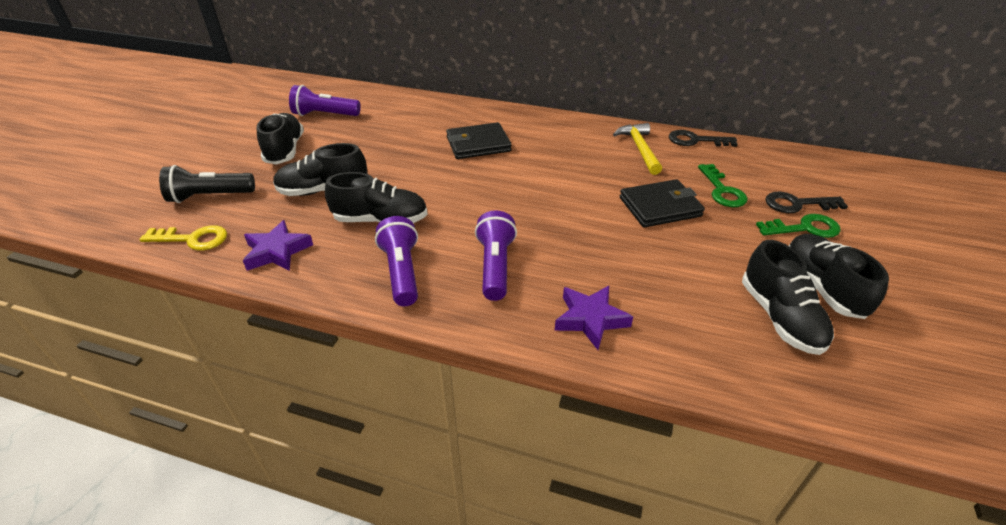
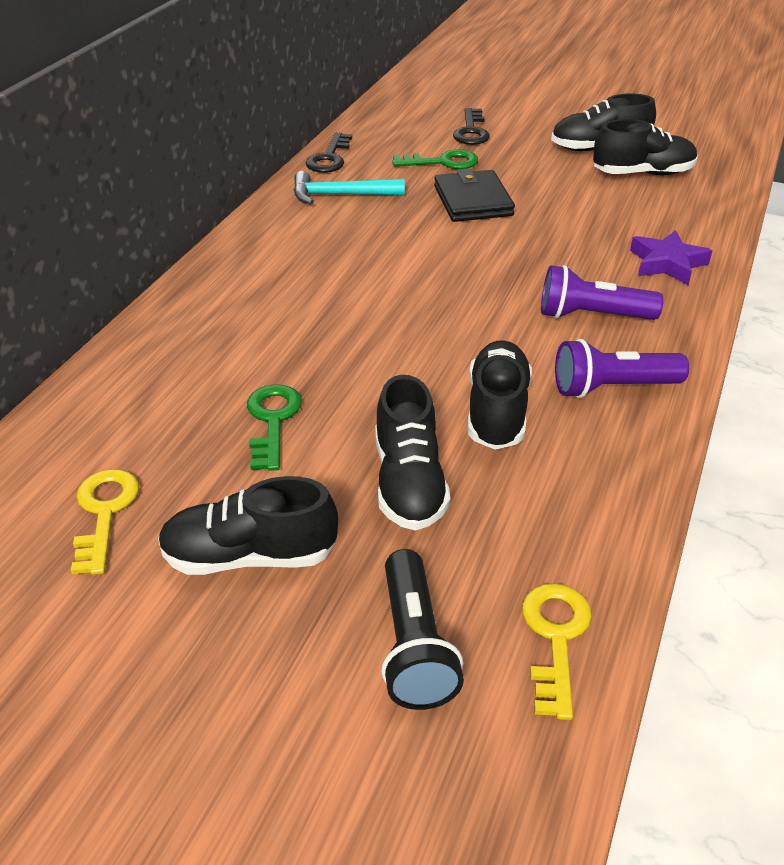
camera: 85 degrees left, 0 degrees up
purple star [243,220,313,271] -> none
purple flashlight [289,85,361,116] -> yellow key [71,469,139,575]
black wallet [446,122,512,159] -> none
yellow hammer [613,123,662,175] -> turquoise hammer [294,171,405,204]
green key [756,214,841,238] -> green key moved to [247,384,302,471]

